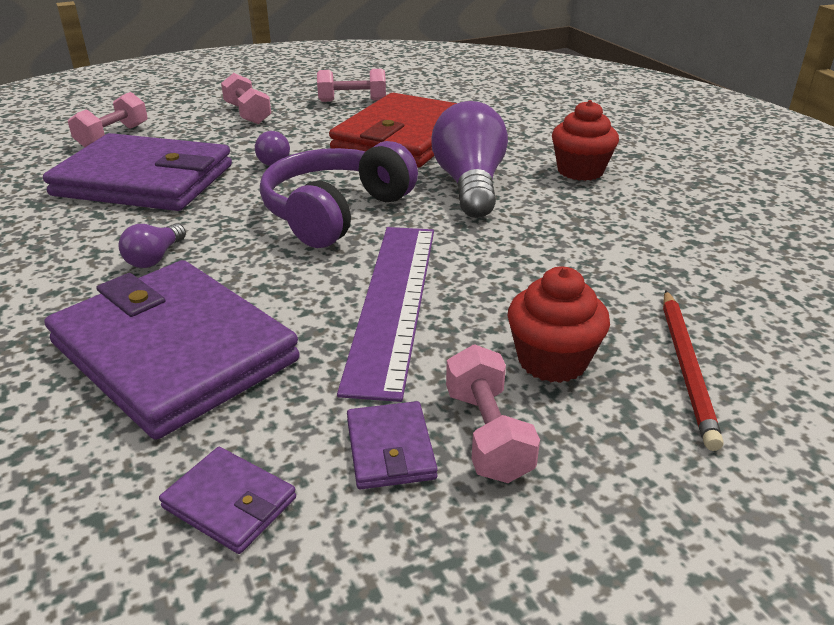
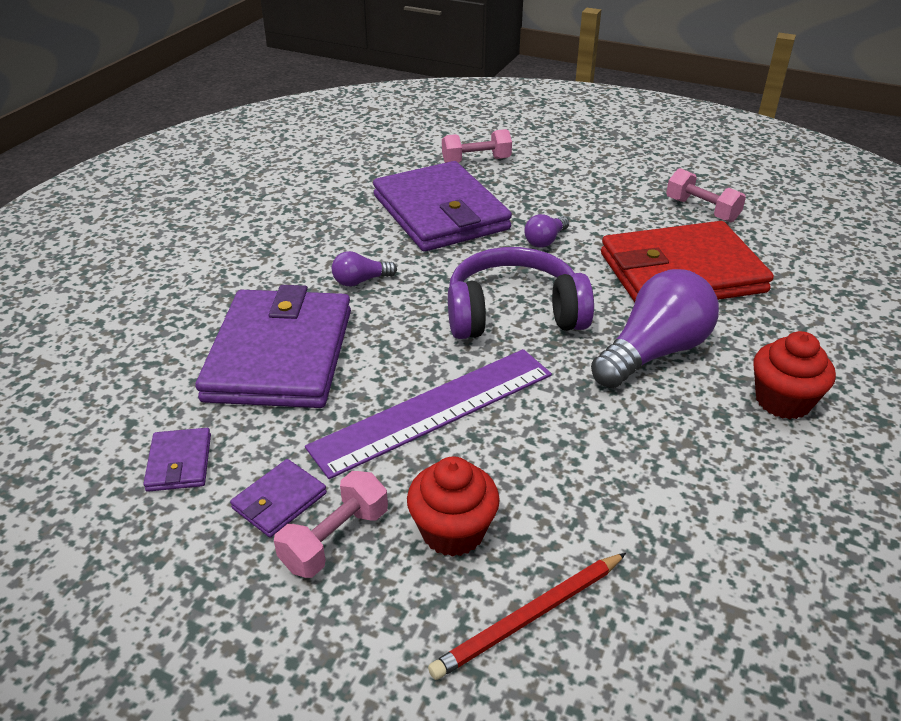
camera: 50 degrees right, 5 degrees up
pink dumbbell [221,73,271,124] -> none

